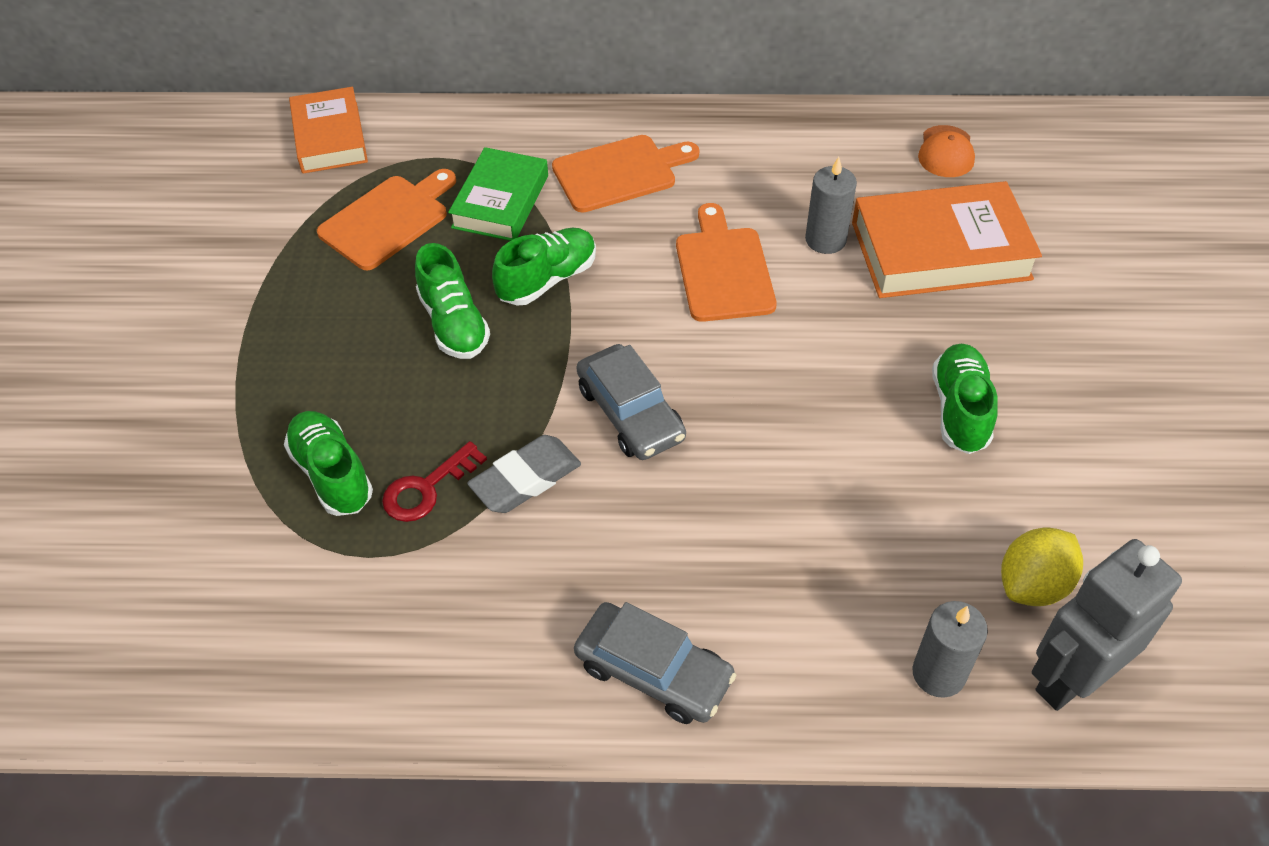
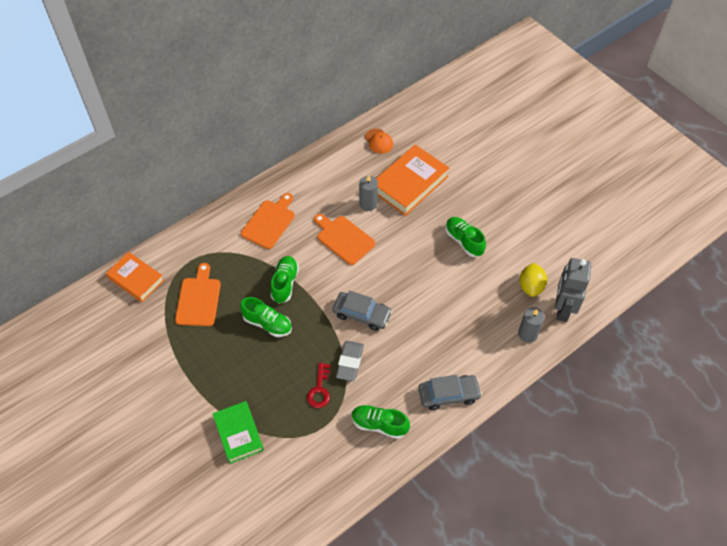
camera: 40 degrees left, 5 degrees up
green shoe [284,411,373,516] -> green shoe moved to [352,405,410,439]
green book [448,147,548,241] -> green book moved to [212,401,264,464]

